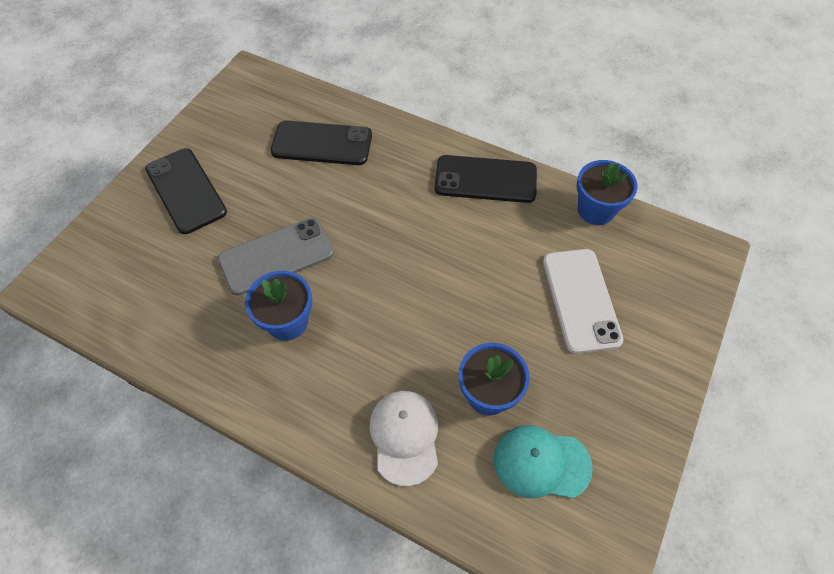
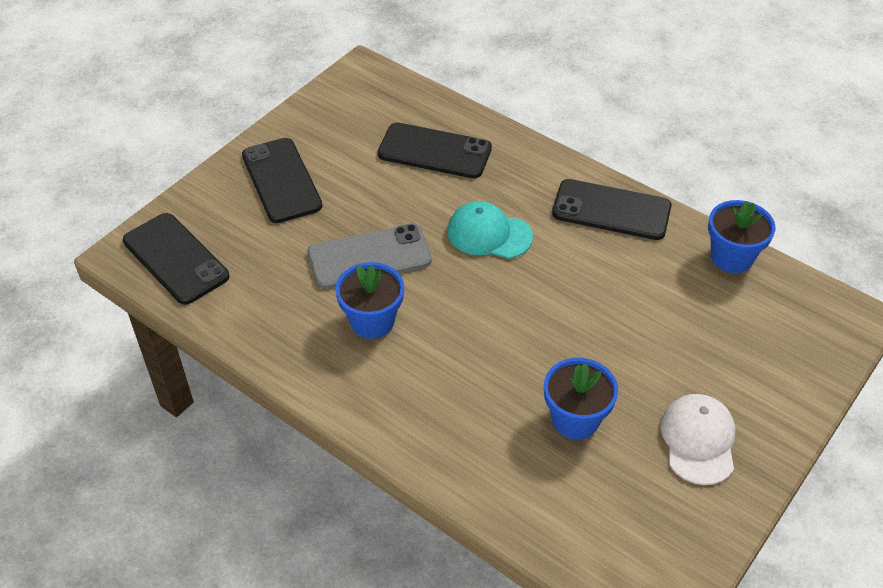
camera: 10 degrees right, 10 degrees down
white cap [369,391,438,486] -> white cap moved to [661,394,735,485]
turquoise cap [494,425,593,498] -> turquoise cap moved to [447,201,533,259]
white phone [543,249,624,354] -> none
none -> black phone [123,213,229,305]

